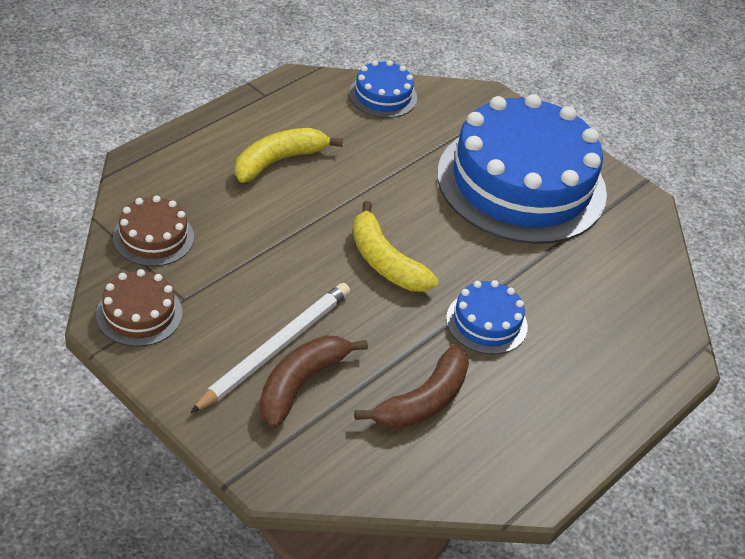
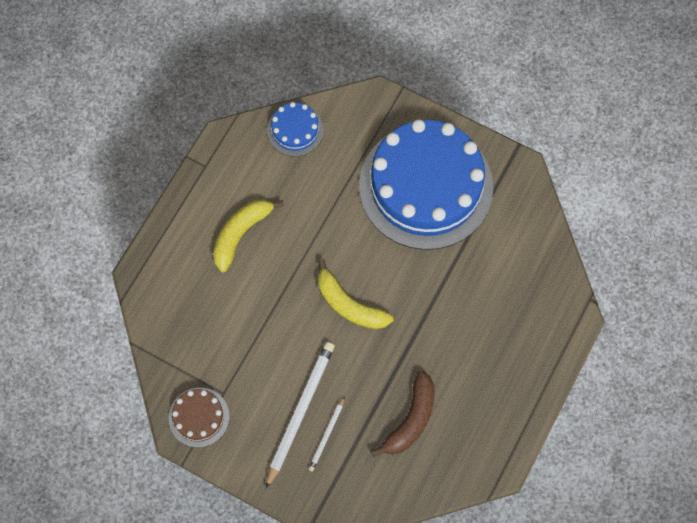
camera: 10 degrees left, 25 degrees up
brown cake [113,196,194,266] -> none
brown banana [260,335,368,428] -> white pencil [309,396,345,471]
blue cake [446,280,528,354] -> none

